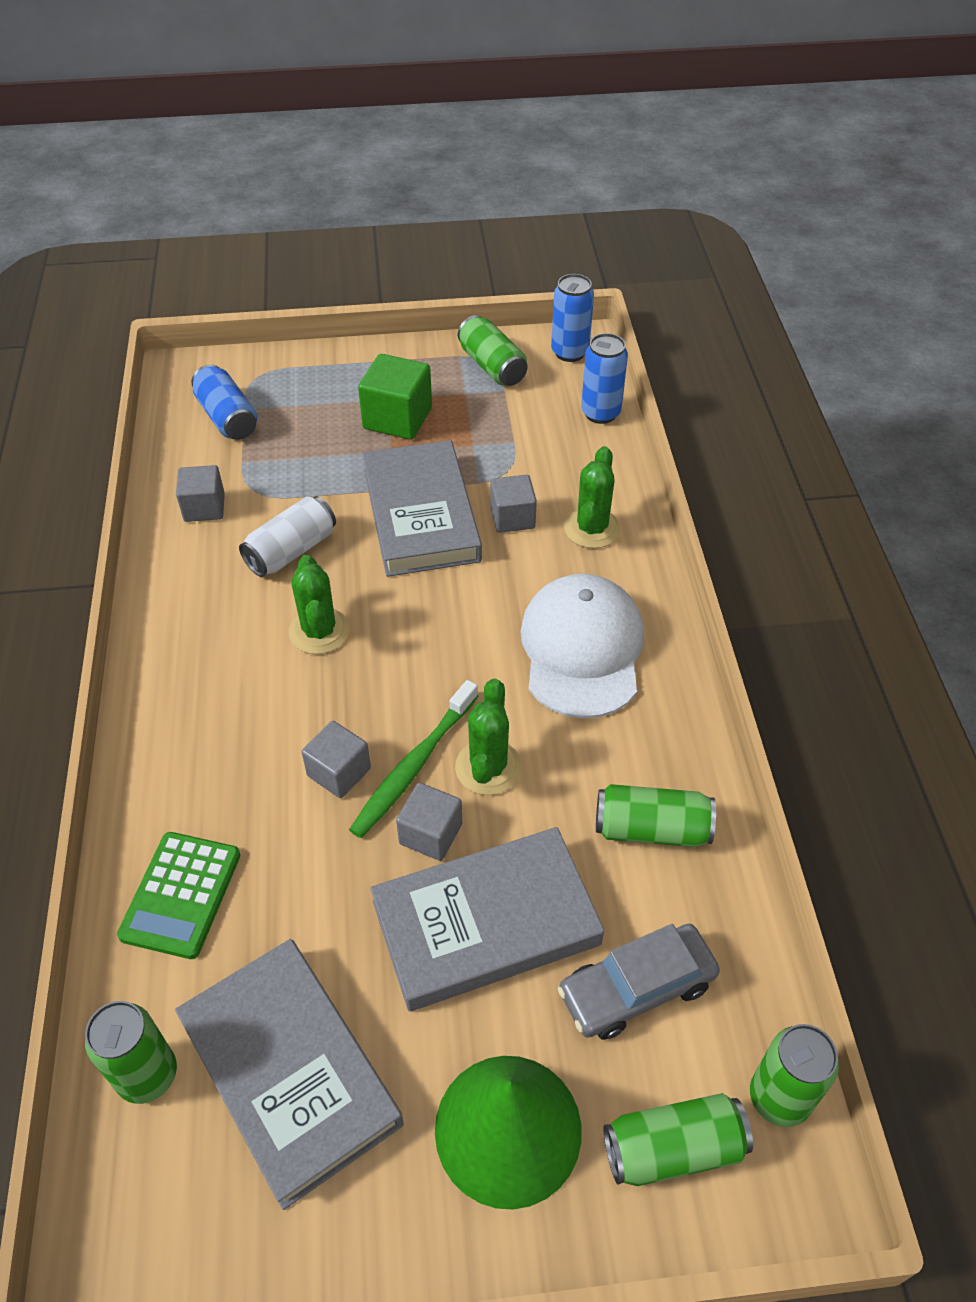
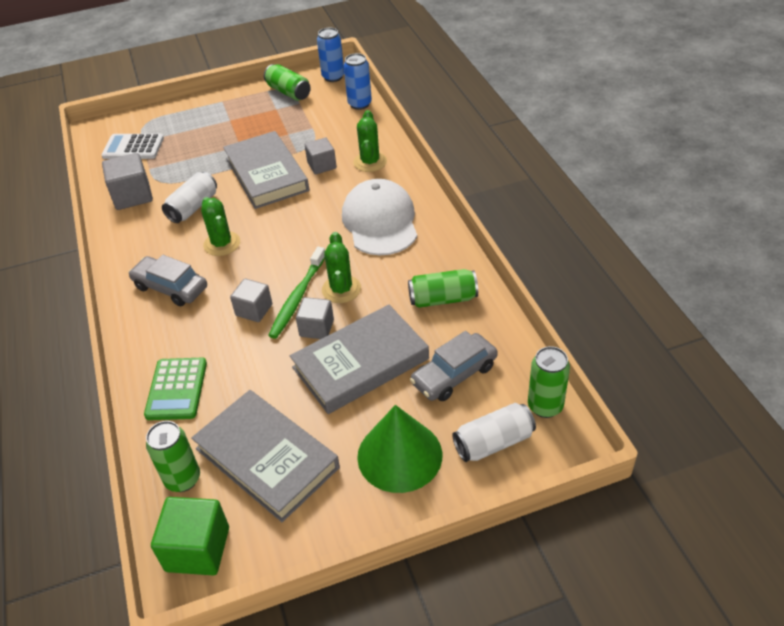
camera: 10 degrees left, 5 degrees down
grey cube [176,465,225,522] -> grey cube [102,153,153,210], size x1.51
blue can [191,364,257,440] -> white calculator [101,133,164,159]
green cube [358,354,432,440] -> green cube moved to [151,497,229,575]
green can [604,1093,753,1186] -> white can [452,403,536,462]
none -> grey car [128,255,207,306]

